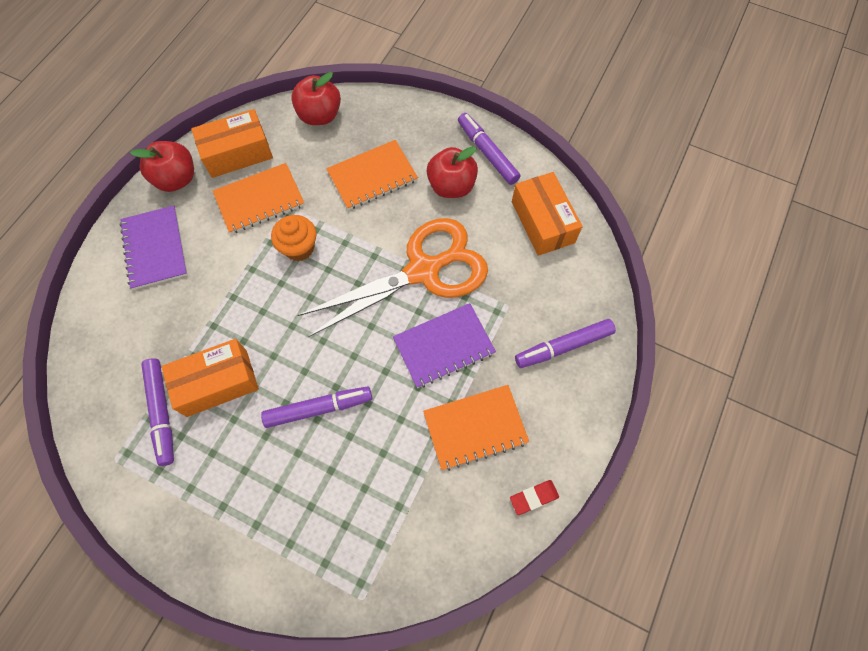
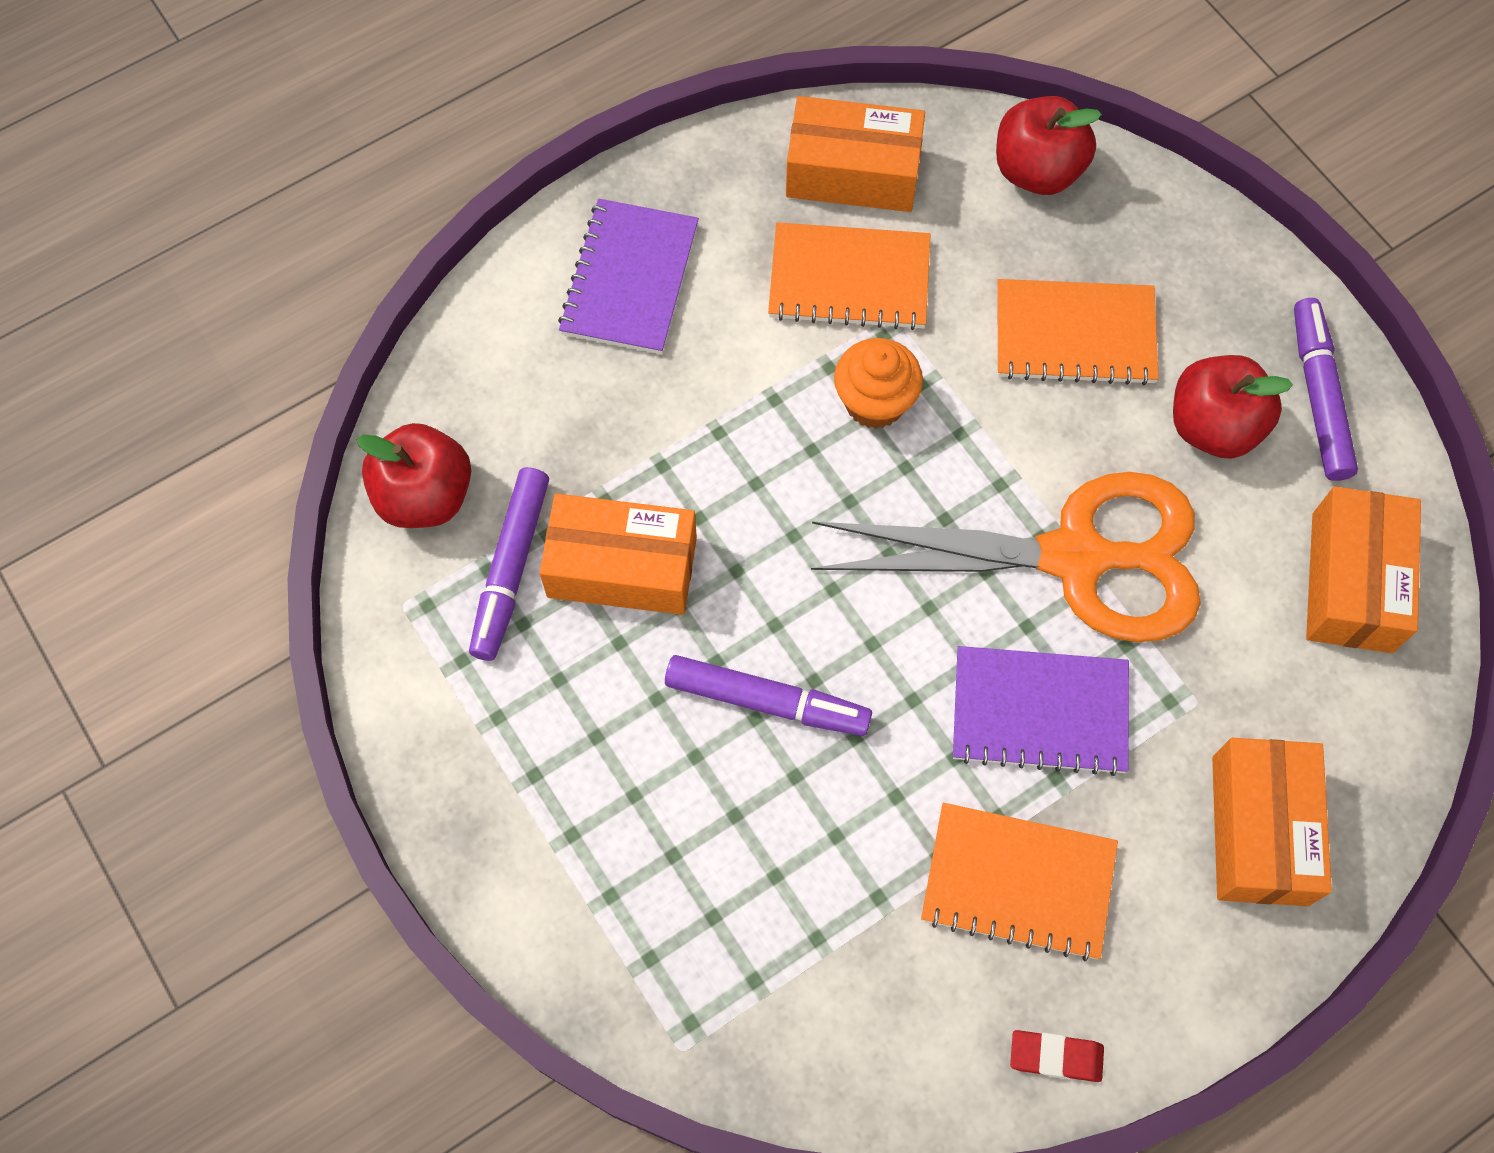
camera: 30 degrees right, 0 degrees up
red apple [130,141,194,192] -> red apple moved to [356,423,471,528]
purple marker [515,319,616,368] -> orange box [1212,738,1332,906]

